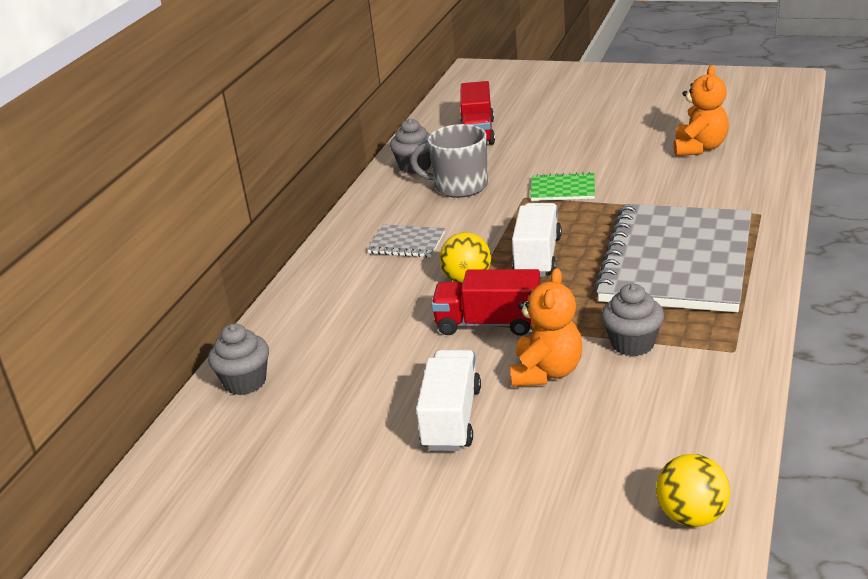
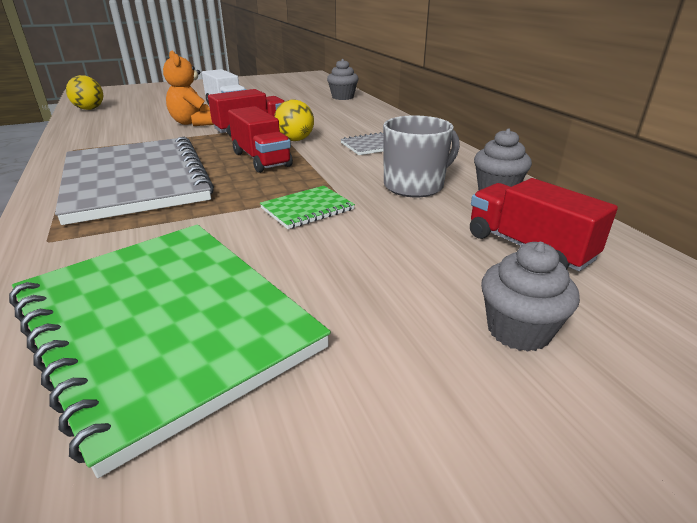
camera: 135 degrees right, 0 degrees up
white truck [512,203,562,277] -> red truck [228,106,293,173]
grey cupcake [601,284,664,356] -> grey cupcake moved to [481,242,580,352]
orange teddy bear [674,65,729,156] -> green notebook [9,224,331,478]

